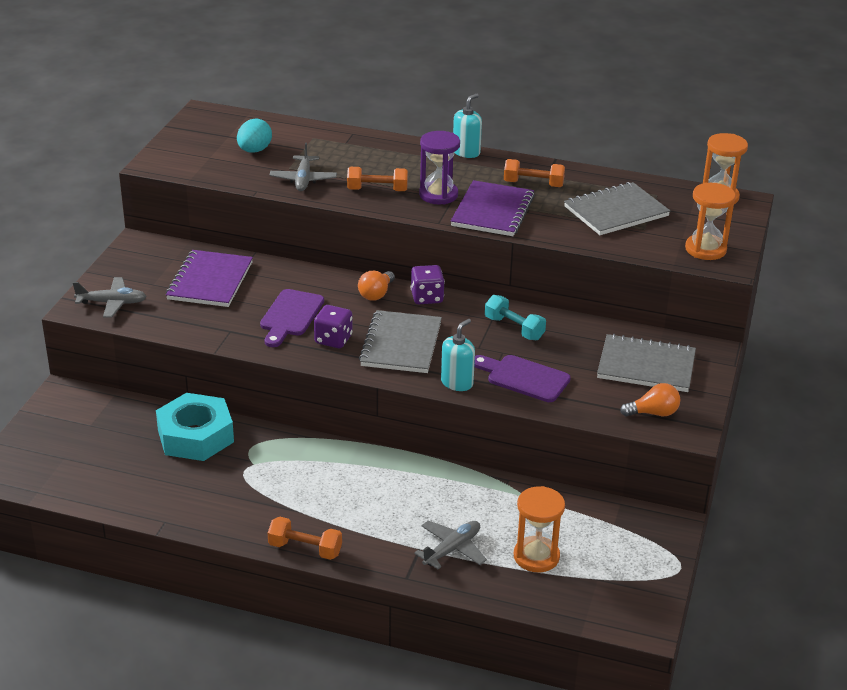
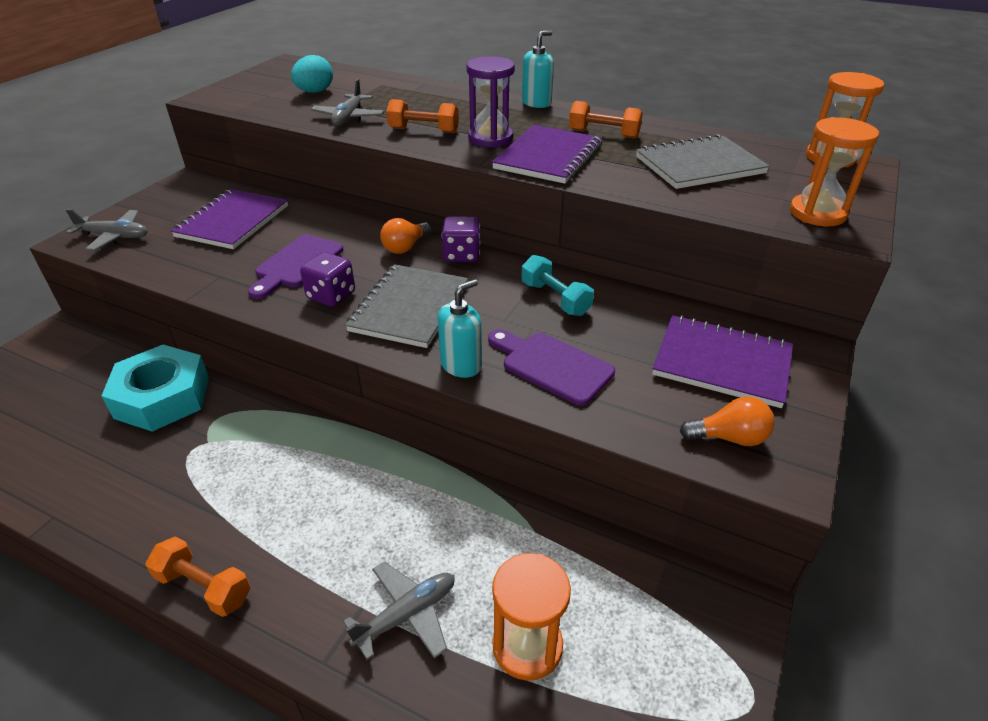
camera: 10 degrees right, 5 degrees up
grey notebook [597,334,696,392] -> purple notebook [652,315,793,408]

